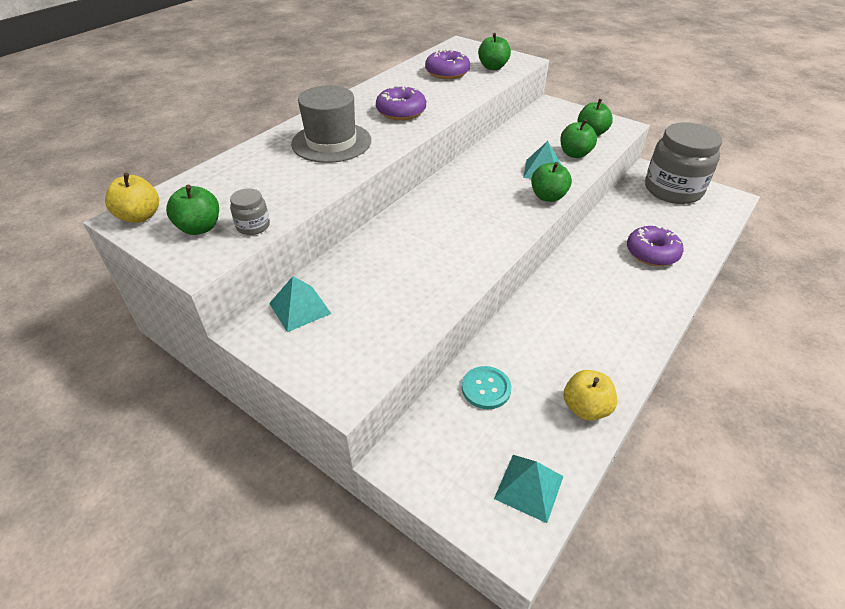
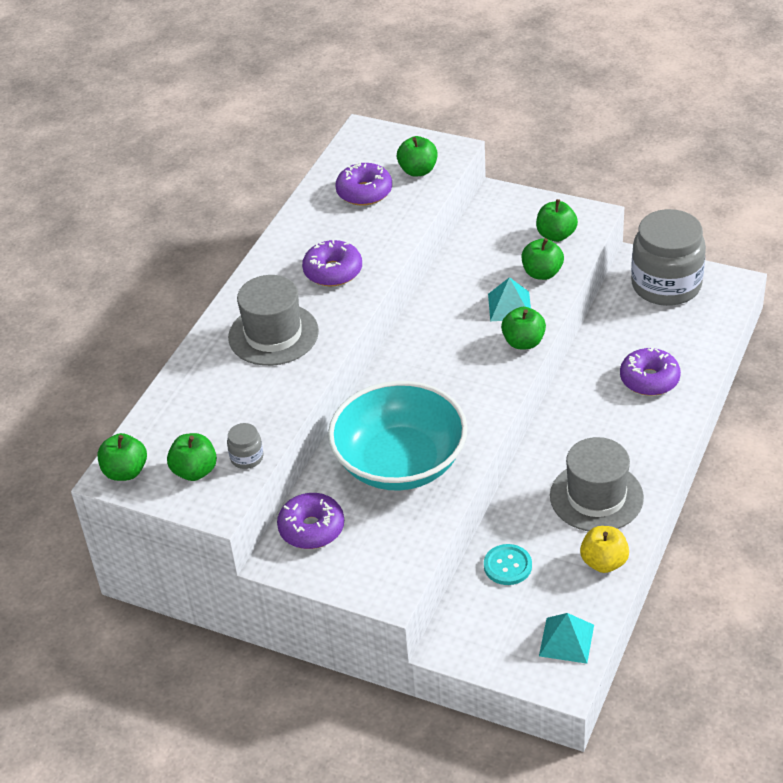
camera: 10 degrees left, 0 degrees up
yellow apple [105,173,159,223] -> green apple [97,433,147,481]
turquoise pyramid [269,276,331,332] -> purple donut [277,493,344,549]
none -> turquoise bowl [328,381,468,491]
none -> grey hat [550,437,644,531]

